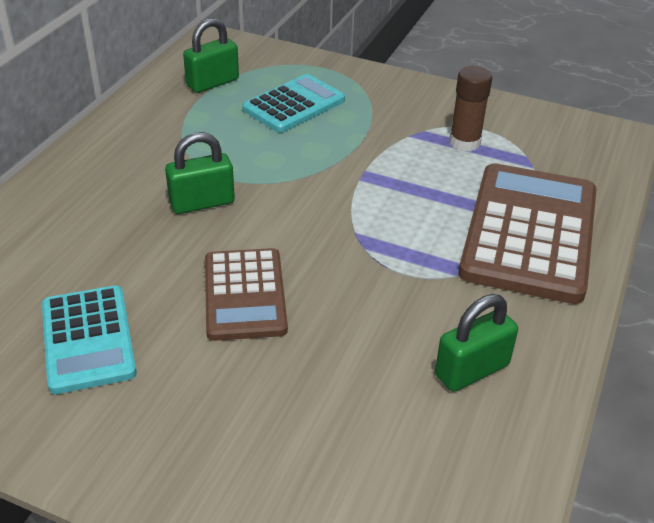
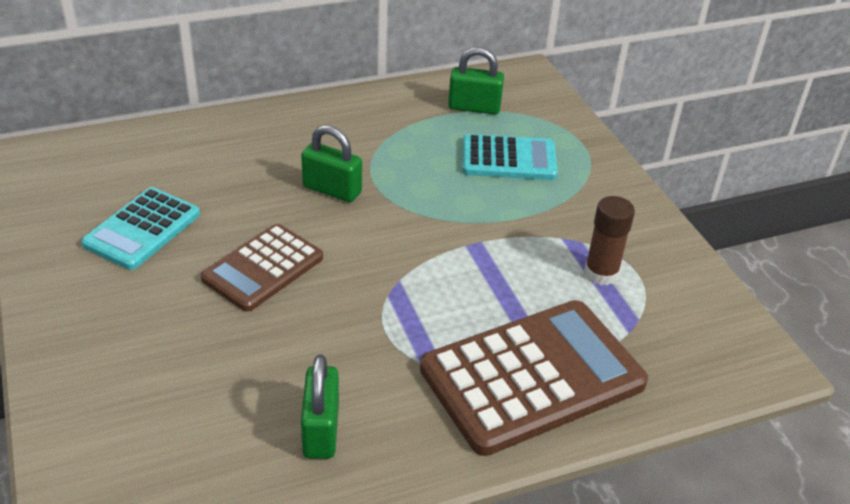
camera: 45 degrees right, 0 degrees up
green padlock [435,294,518,392] -> green padlock turned 75 degrees clockwise [301,355,339,459]

